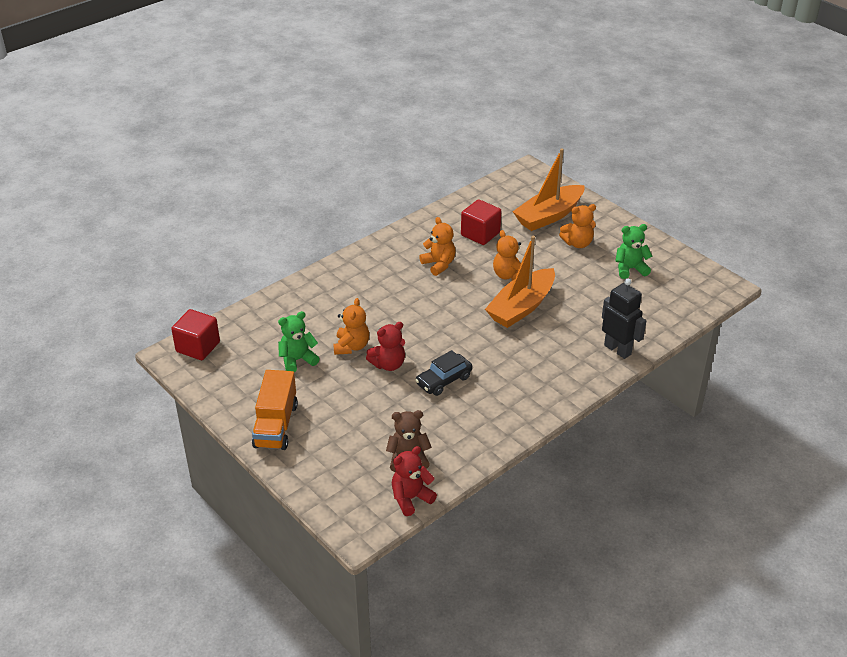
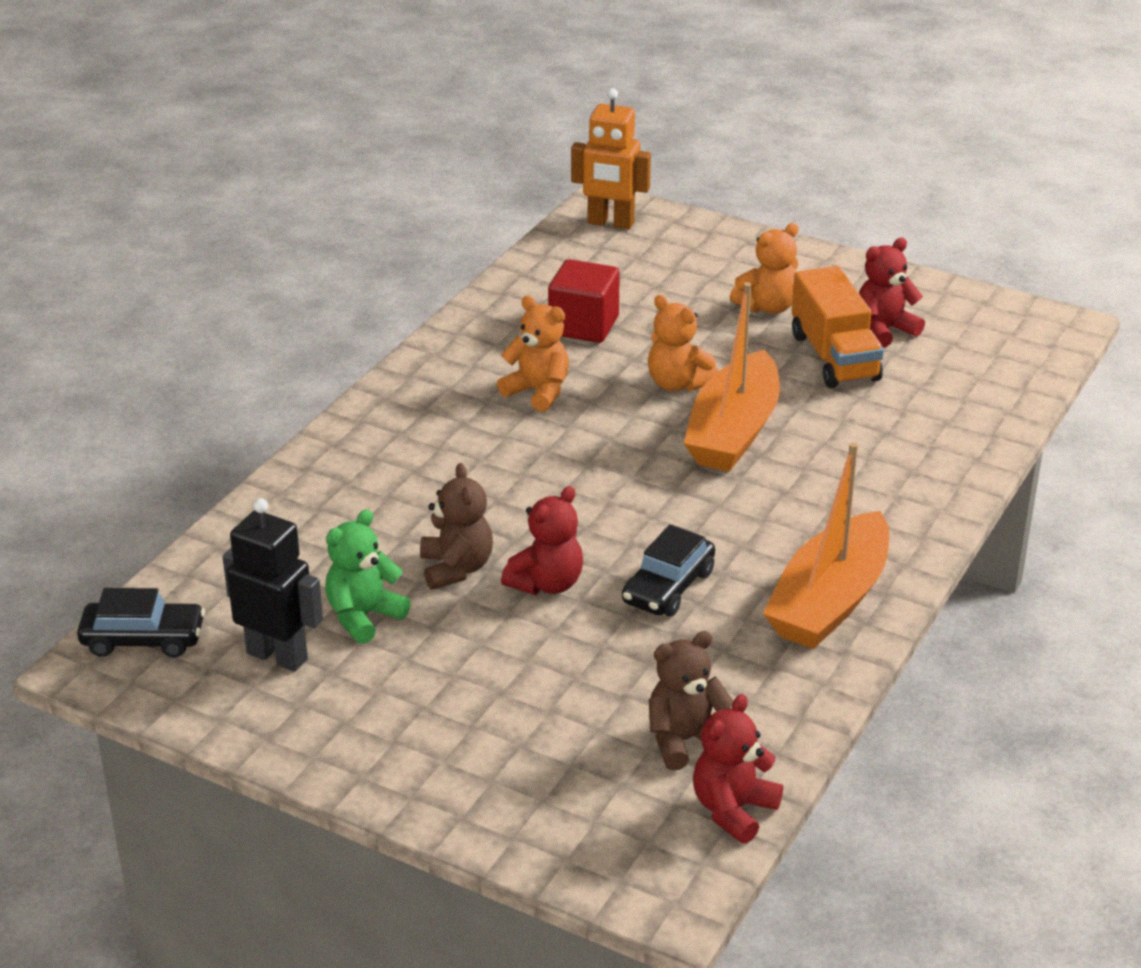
camera: 20 degrees left, 5 degrees down
red cube [171,309,220,360] -> black car [77,588,205,657]
orange truck [252,370,298,450] -> orange truck moved to [792,266,884,388]
orange teddy bear [333,298,369,355] -> brown teddy bear [420,463,493,589]
orange boat [512,148,585,231] -> orange boat moved to [763,442,889,649]
black robot [602,279,646,359] -> black robot moved to [223,498,323,672]
green teddy bear [616,224,652,279] -> red teddy bear [859,238,925,348]
none -> orange robot [571,88,651,229]

